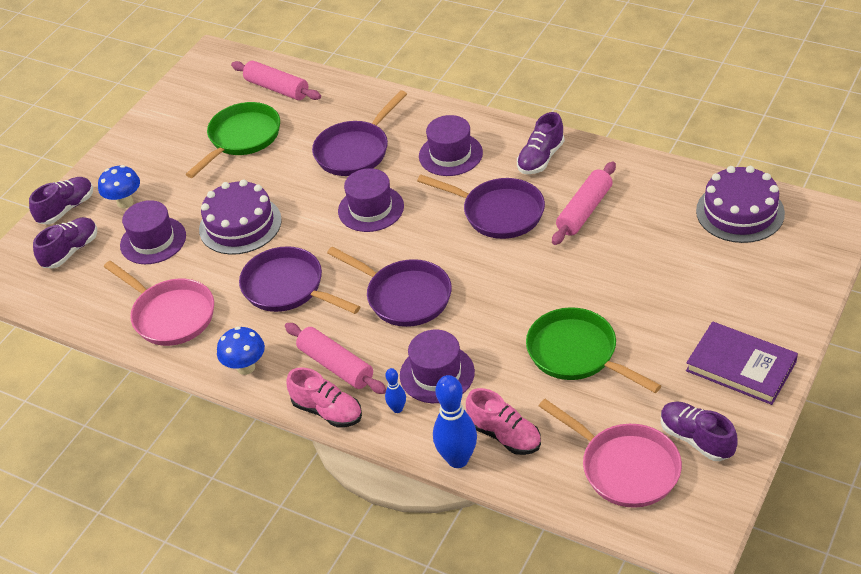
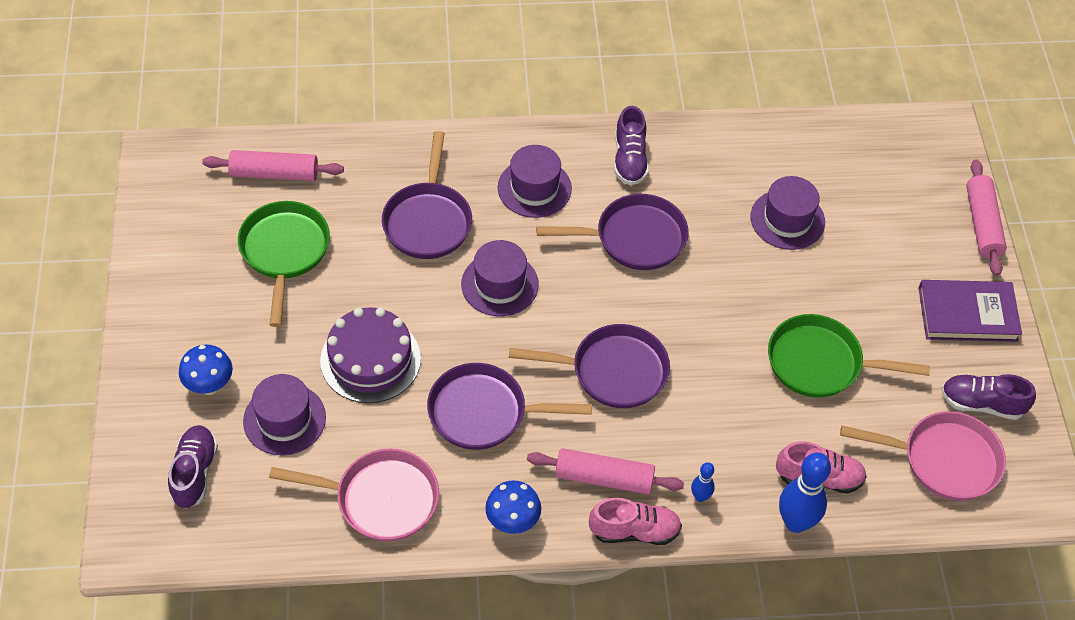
camera: 40 degrees left, 10 degrees up
purple shoe [29,177,93,224] -> none
purple hat [400,330,475,403] -> purple hat moved to [751,176,825,250]
pink rolling pin [552,161,616,245] -> pink rolling pin moved to [966,159,1007,276]
purple cake [696,166,785,243] -> none

